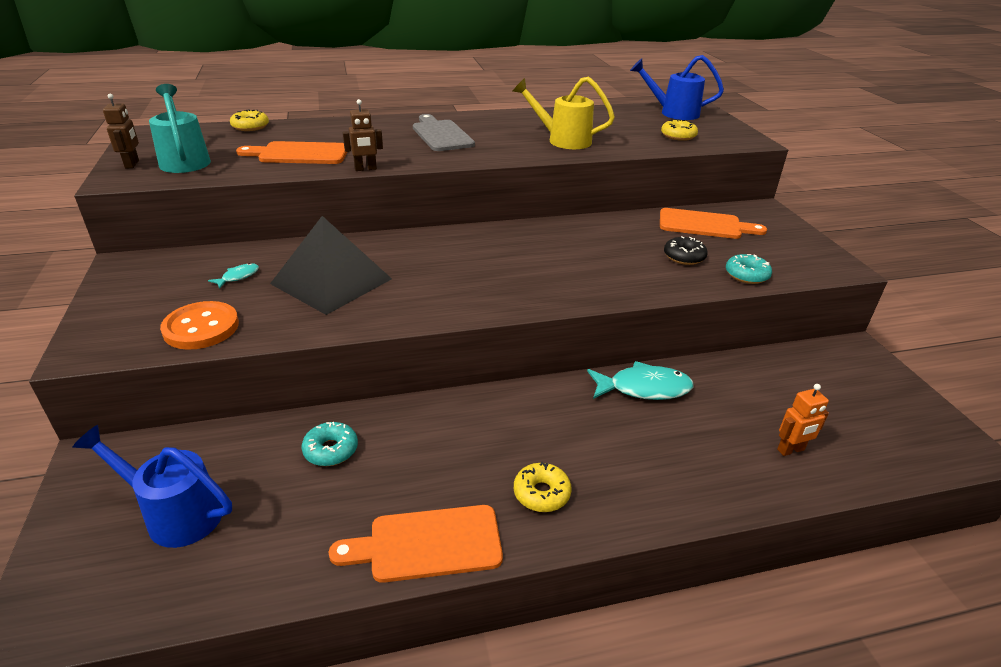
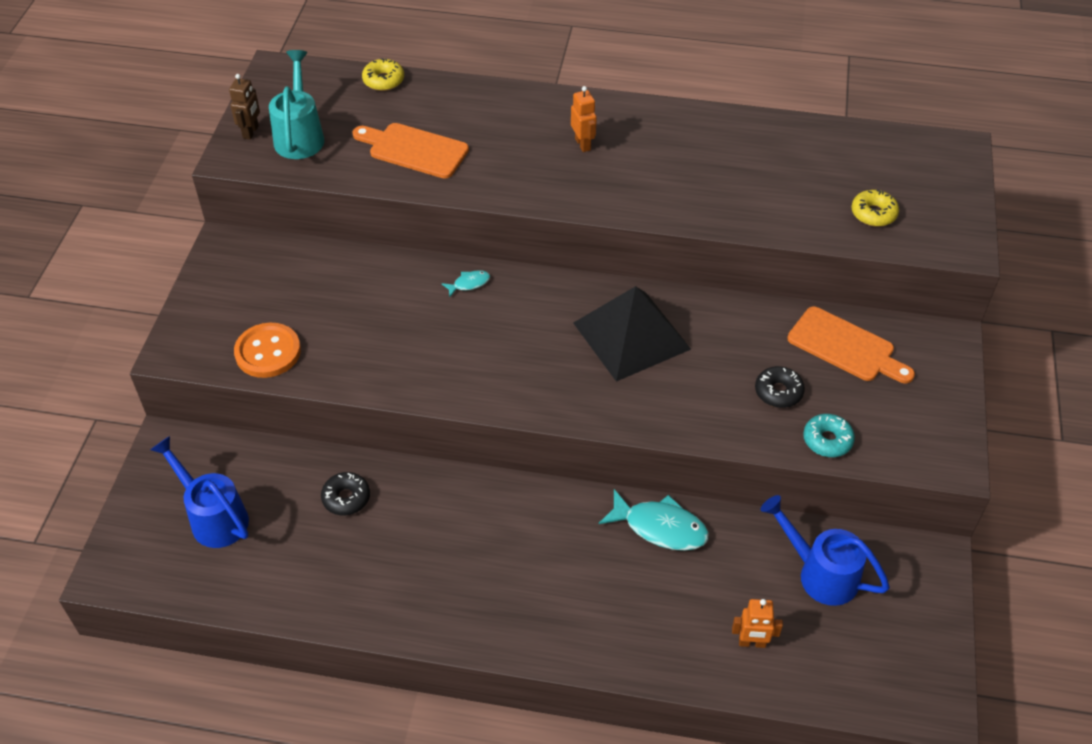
camera: 25 degrees right, 15 degrees up
turquoise fish [208,263,259,289] -> turquoise fish moved to [442,270,490,298]
black pyramid [270,216,392,315] -> black pyramid moved to [573,286,691,382]
turquoise donut [301,422,358,466] -> black donut [321,472,370,515]
orange cutting board [329,505,503,583] -> none
brown robot [343,99,383,171] -> none
grey cutting board [413,114,475,151] -> orange robot [571,86,597,152]
yellow watering can [513,77,615,149] -> none
yellow donut [514,462,572,512] -> none
blue watering can [630,55,724,120] -> blue watering can moved to [760,495,890,606]

